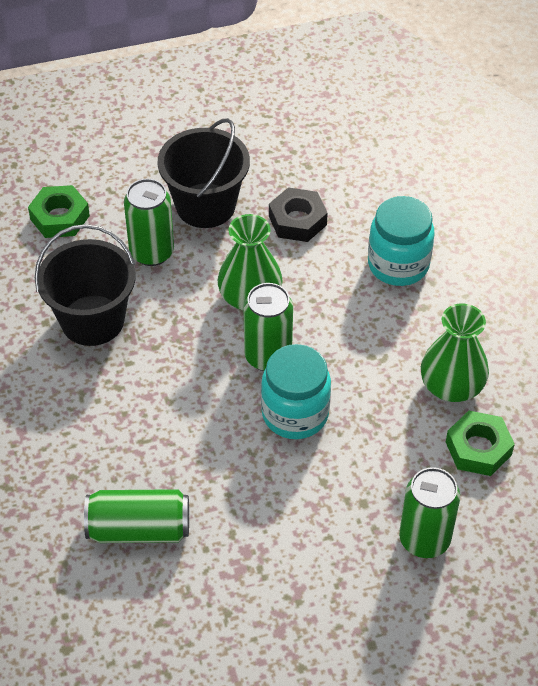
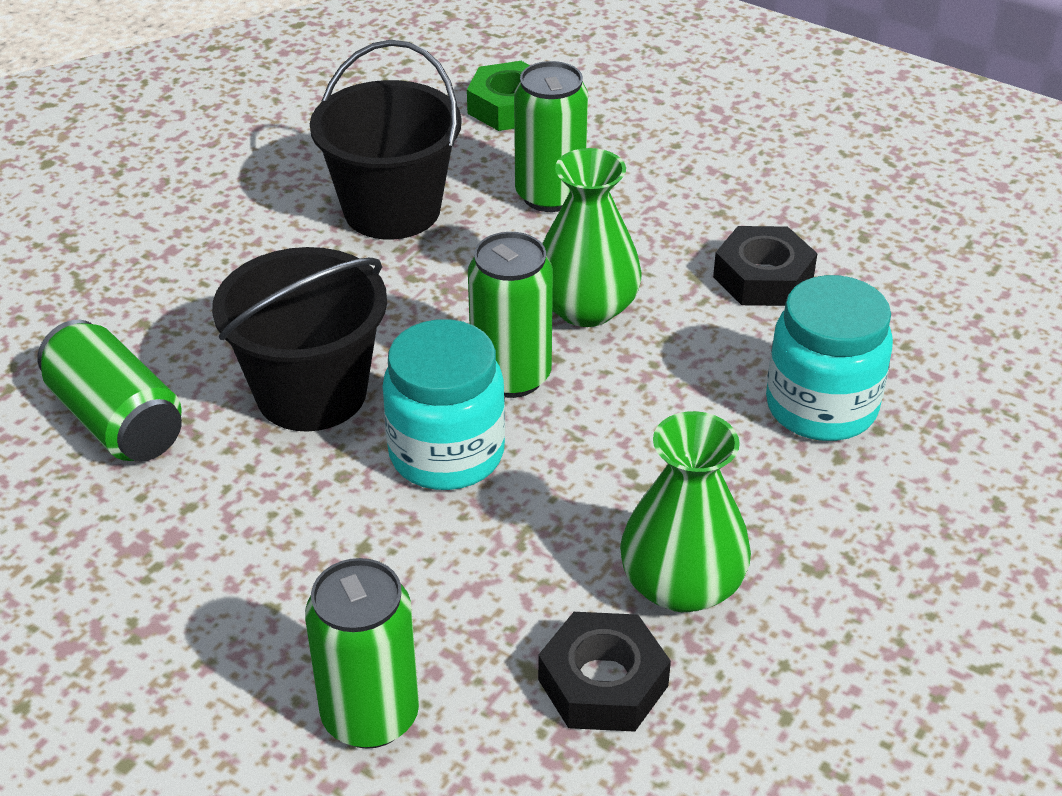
camera: 50 degrees right, 10 degrees down
black bucket [158,118,250,228] -> black bucket moved to [212,247,387,431]
green nut [446,411,515,476] -> black nut [538,612,671,732]

